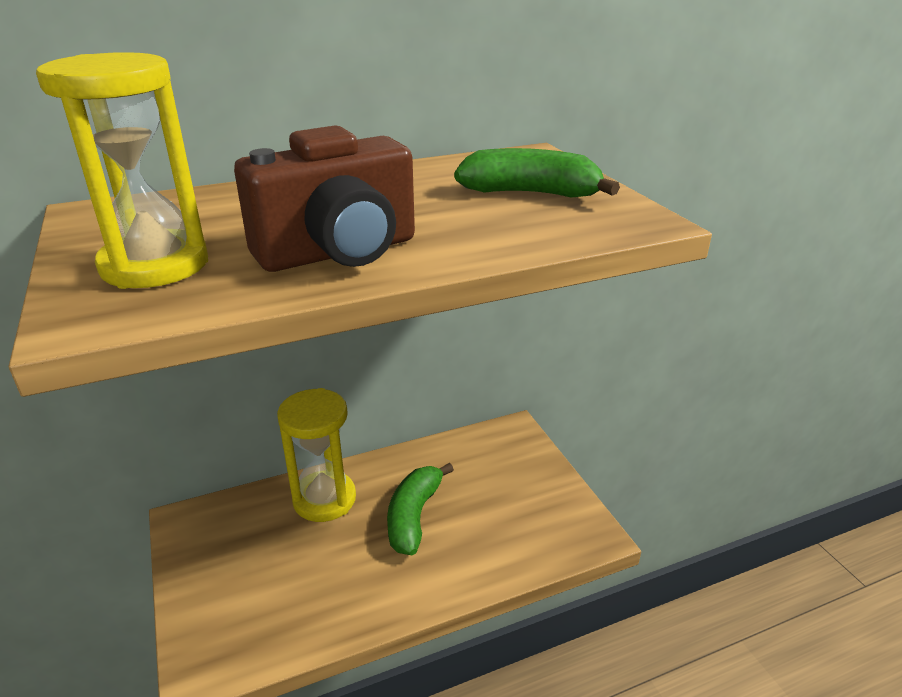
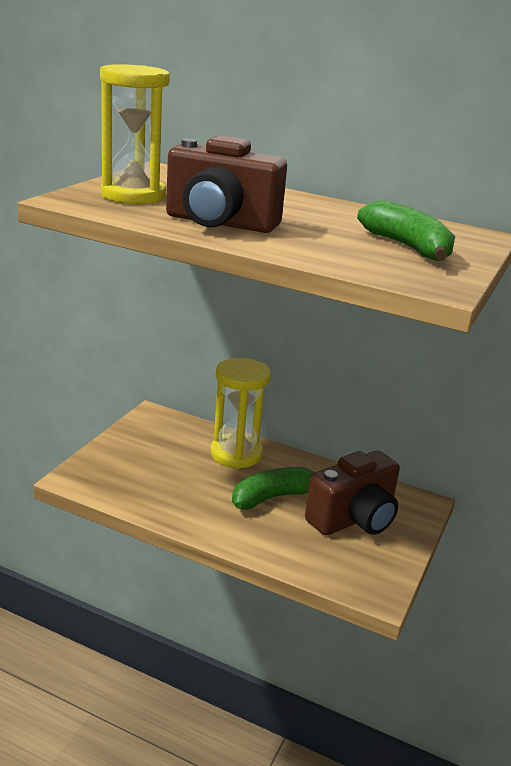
camera: 45 degrees right, 5 degrees down
none -> brown camera [305,451,400,536]

